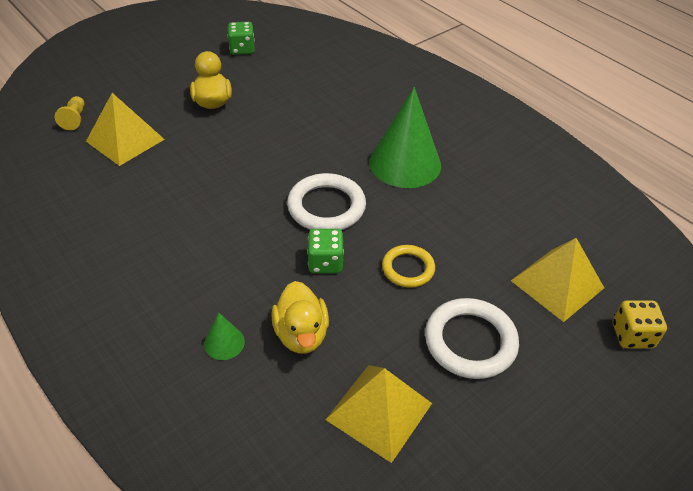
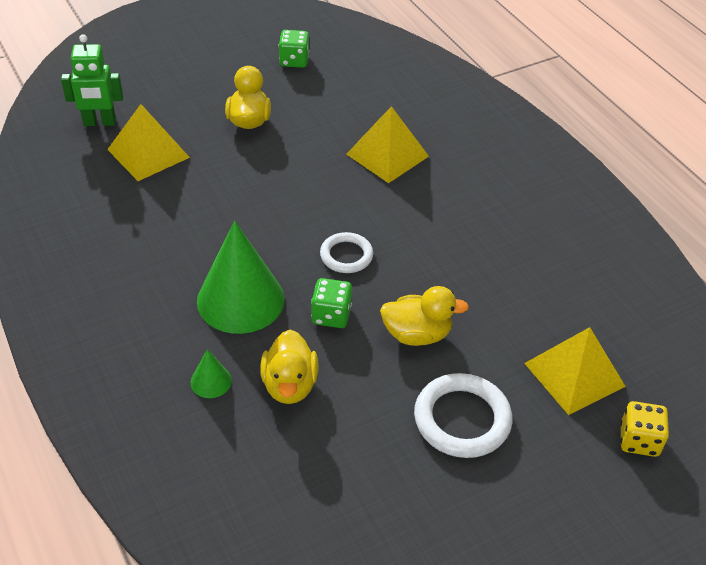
camera: 10 degrees right, 0 degrees up
yellow pawn [55,96,85,130] -> green robot [61,34,123,126]
white ring [287,173,366,230] -> white ring [320,232,373,273], size x0.63
yellow pyramid [325,365,432,463] -> yellow pyramid moved to [346,106,429,183]
green cone [370,87,441,188] -> green cone moved to [197,221,285,334]
yellow ring [382,245,435,288] -> yellow duck [380,286,469,346]

